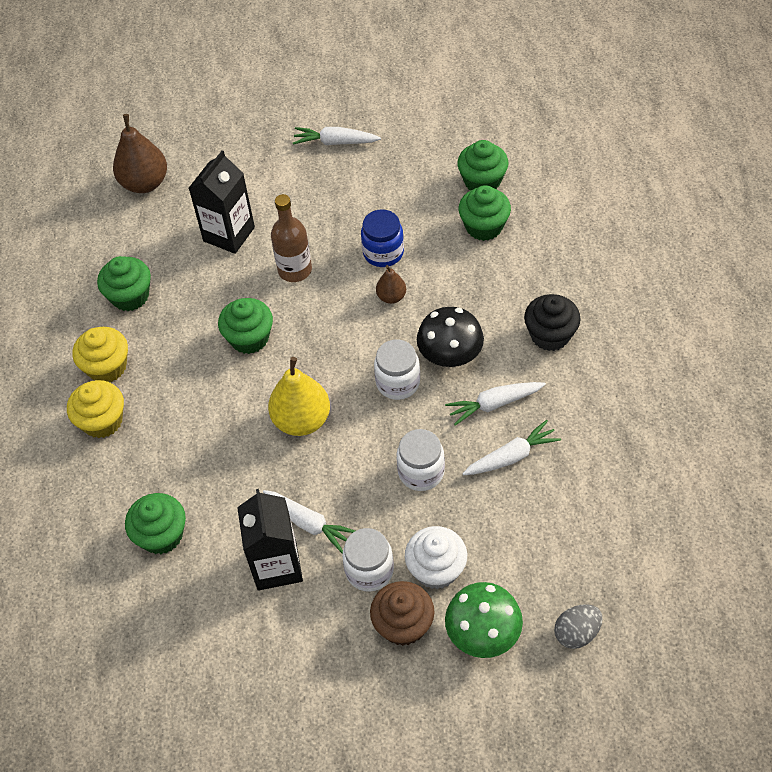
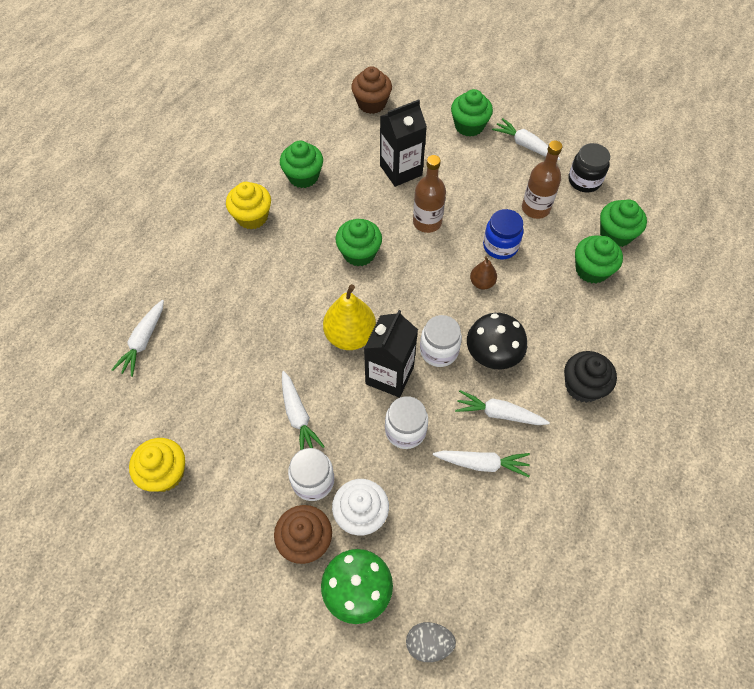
camera: 30 degrees right, 5 degrees up
yellow cupcake [67,380,124,438] -> yellow cupcake moved to [129,438,185,492]
brown pear [113,114,167,193] -> brown cupcake [351,66,392,114]
green cupcake [125,493,186,554] -> green cupcake moved to [451,89,493,137]
black carton [237,489,303,591] -> black carton moved to [364,310,418,398]
none -> white carrot [112,300,164,377]
none -> brown bottle [522,141,563,219]
none -> black jar [568,143,610,193]

